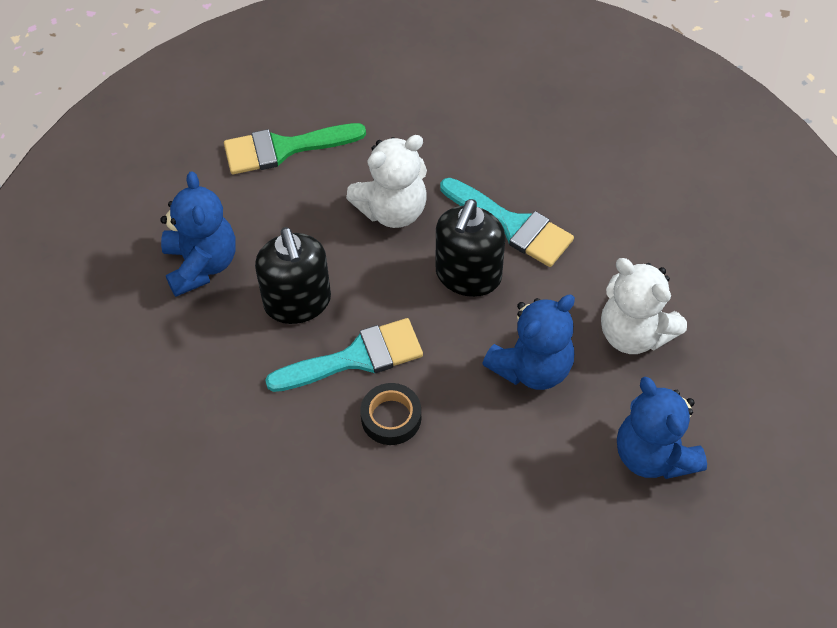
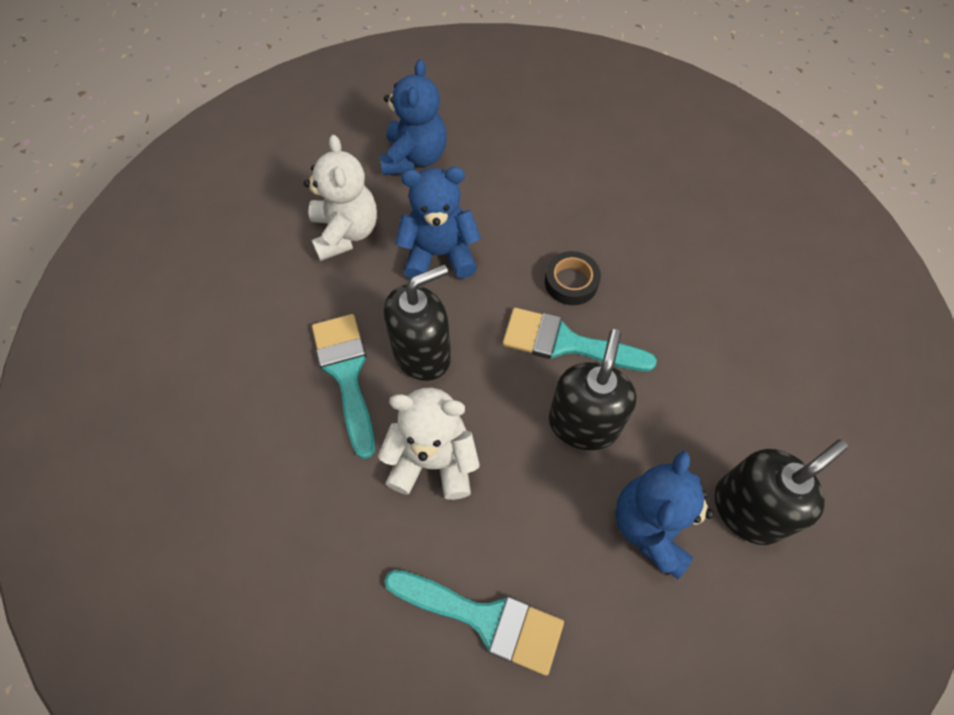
camera: 145 degrees left, 5 degrees up
green brush [224,123,366,174] -> turquoise brush [384,570,564,676]
none -> black soap dispenser [715,439,848,545]

